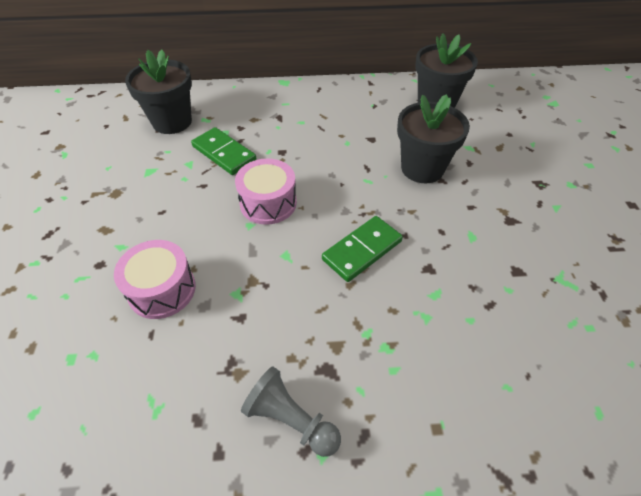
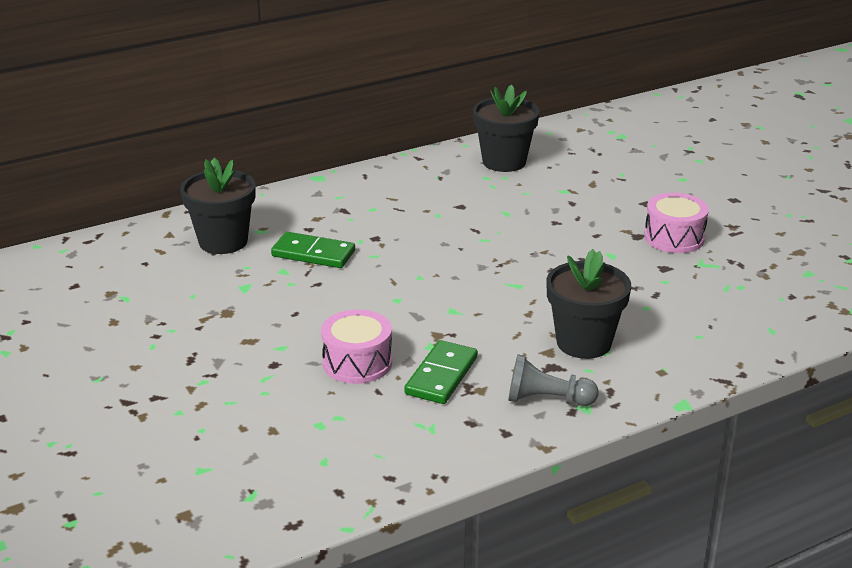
camera: 25 degrees left, 20 degrees down
pink drum [235,159,297,225] -> pink drum moved to [644,193,709,253]
green domino [322,216,403,282] -> green domino moved to [404,340,478,404]
black flower pot [397,94,470,183] -> black flower pot moved to [546,249,631,359]

